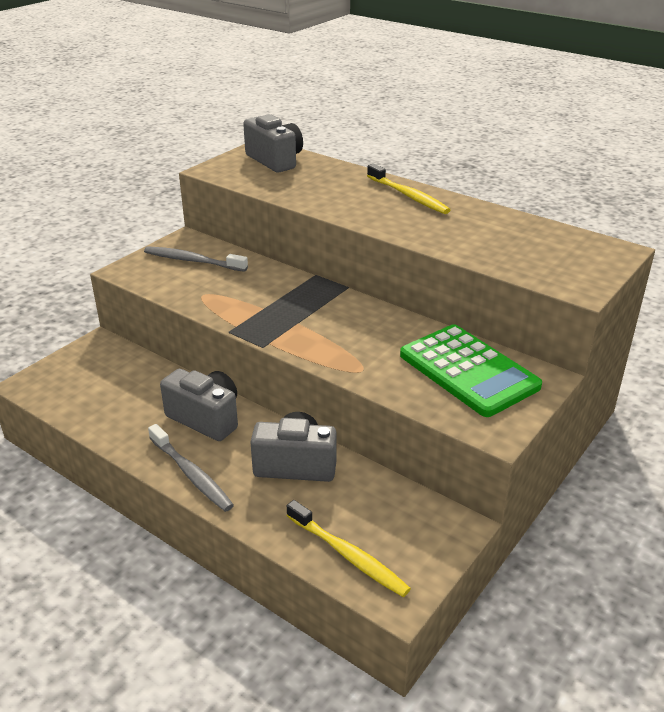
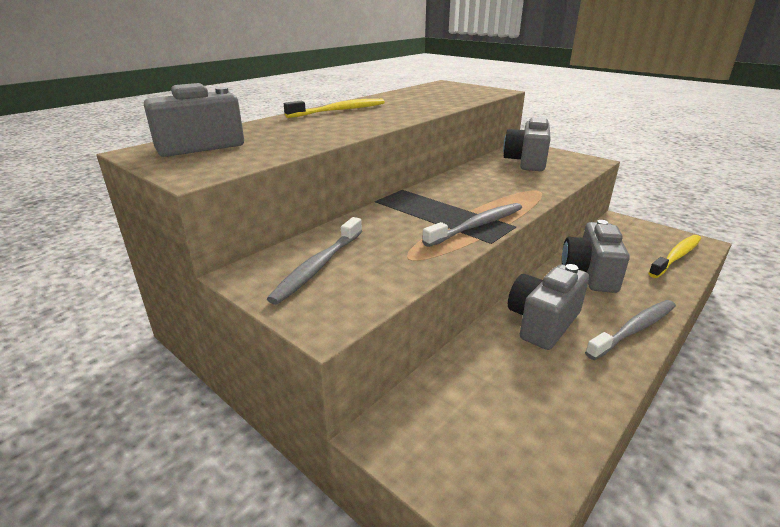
camera: 85 degrees left, 5 degrees down
green calculator [400,324,542,417] -> grey camera [503,117,551,171]
none -> grey toothbrush [422,203,522,247]

